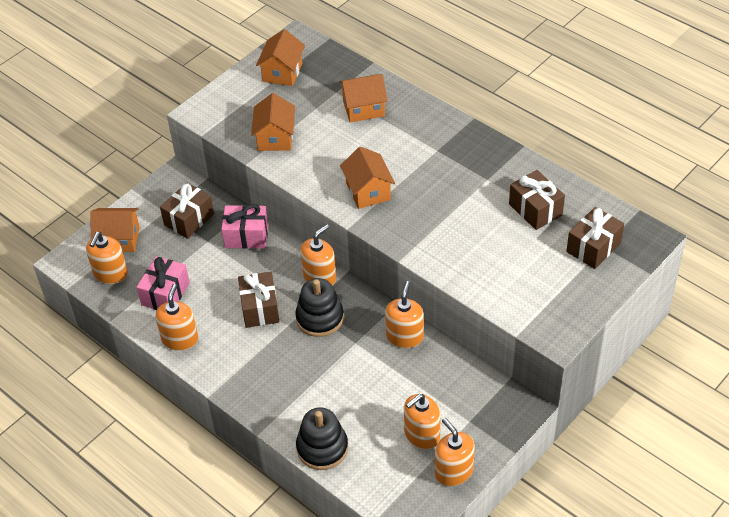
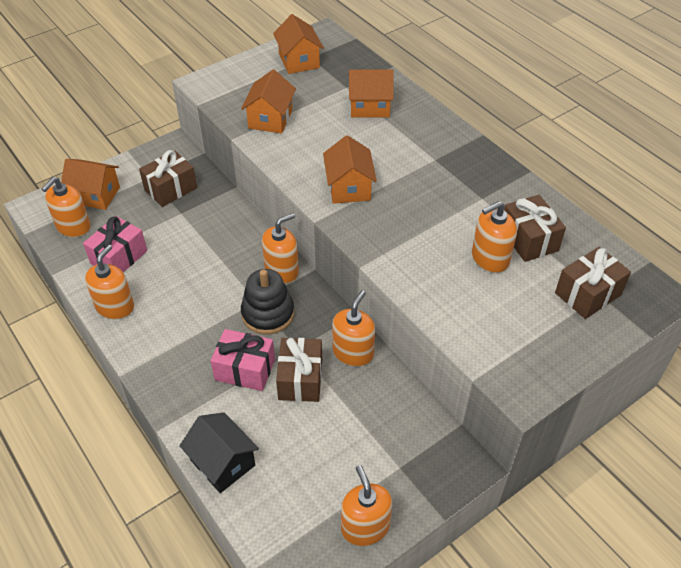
camera: 10 degrees right, 0 degrees up
pink gift [221,204,268,249] -> pink gift moved to [211,329,275,391]
brown gift [238,272,280,328] -> brown gift moved to [276,338,322,402]
orange house [256,29,305,86] -> orange house turned 45 degrees counterclockwise [273,14,324,74]
black stacking toy [296,407,348,470] -> black house [179,412,259,493]
orange soap dispenser [404,394,441,449] -> orange soap dispenser moved to [472,201,517,273]

